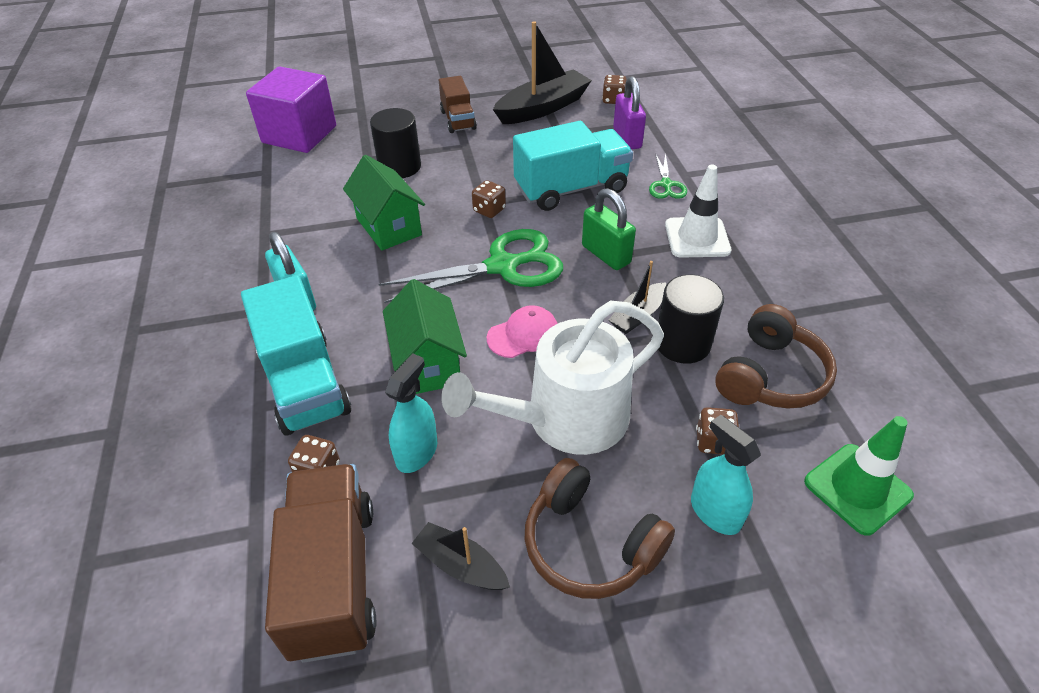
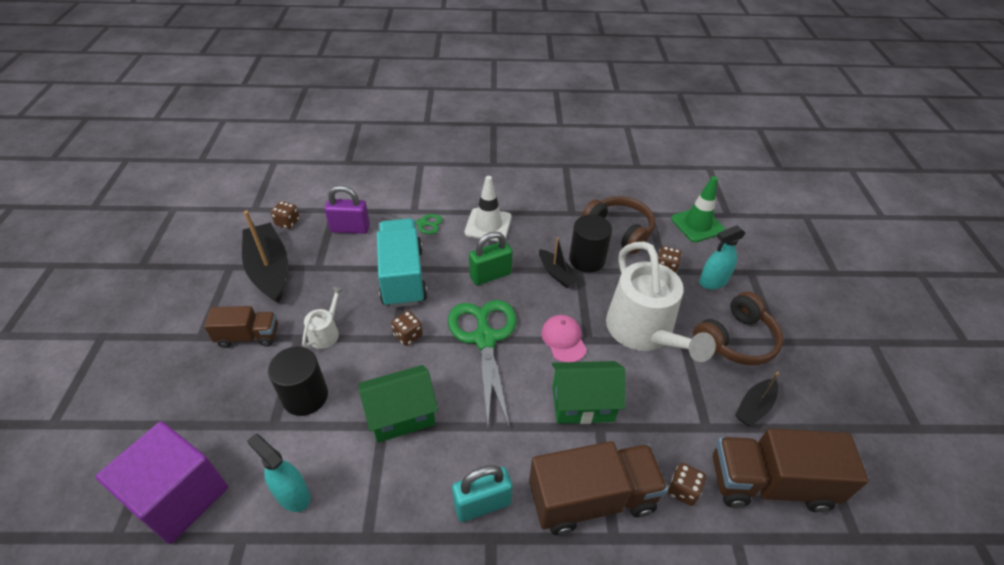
camera: 80 degrees left, 0 degrees up
turquoise truck [241,275,351,435] -> brown truck [529,441,668,535]
turquoise spray bottle [385,353,437,473] -> turquoise spray bottle moved to [247,434,311,512]
none -> white watering can [302,287,344,349]

